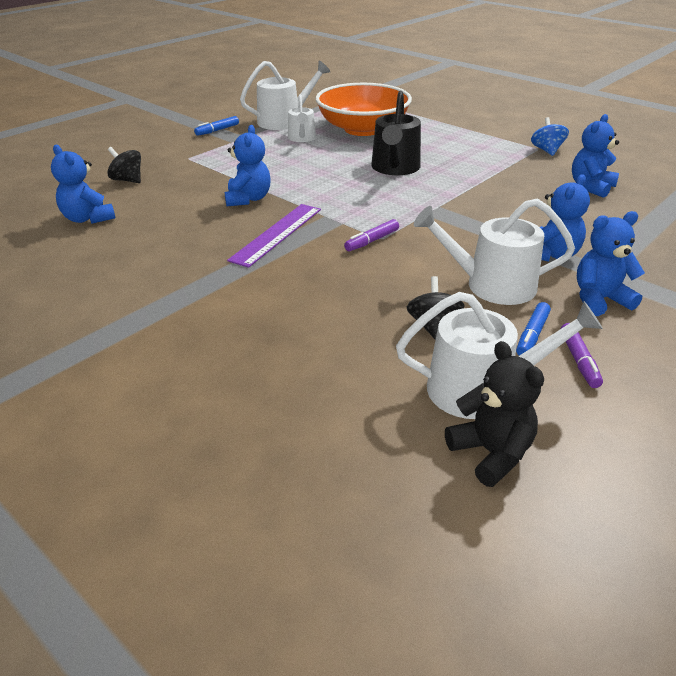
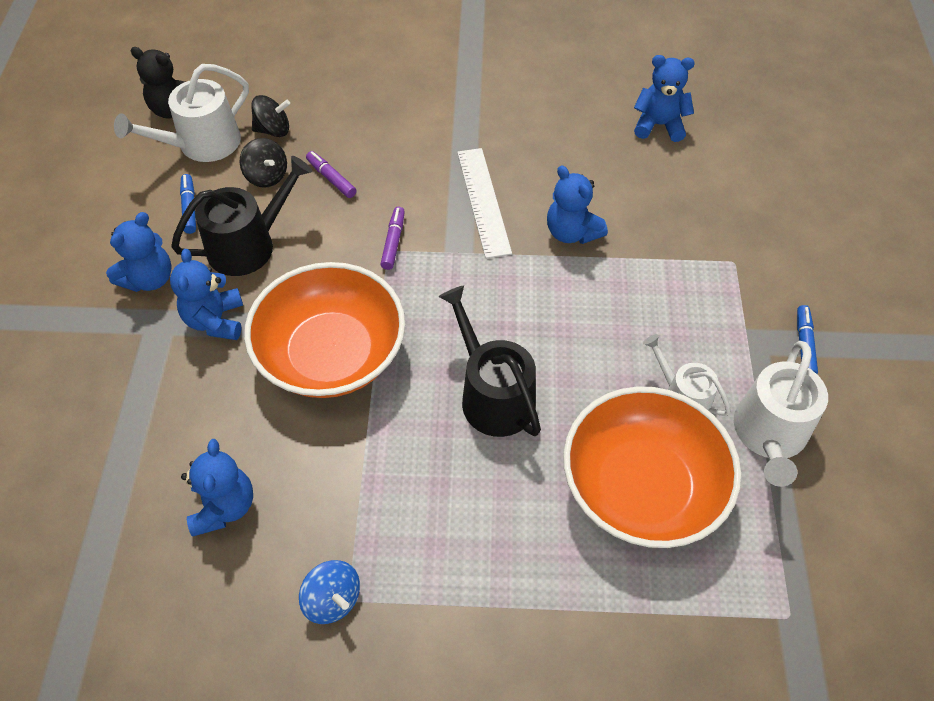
camera: 140 degrees right, 20 degrees up
black spinning top [107,147,141,183] -> black spinning top moved to [251,95,290,137]
purple ruler [227,204,321,268] -> white ruler [457,148,512,259]
white watering can [414,198,575,305] -> black watering can [171,156,312,276]
purple marker [560,323,603,388] -> purple marker moved to [306,151,357,198]
none -> orange bowl [244,262,405,398]

